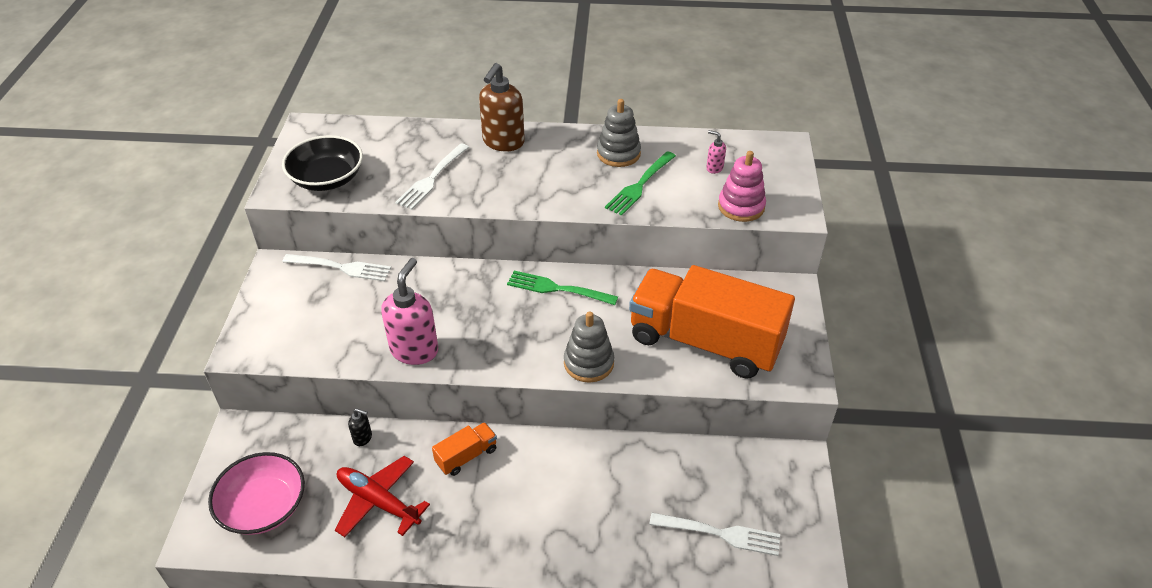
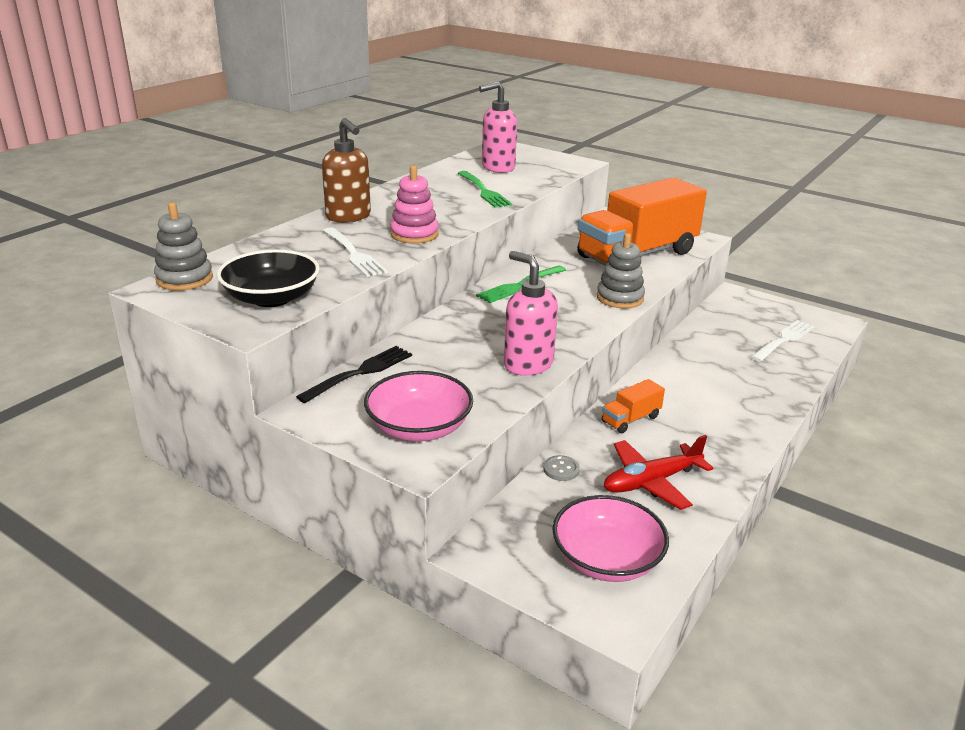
camera: 60 degrees left, 15 degrees down
white fork [282,254,391,281] -> black fork [296,346,412,403]
black soap dispenser [348,408,372,446] -> grey button [543,455,580,481]
orange truck [432,422,497,476] -> orange truck turned 120 degrees counterclockwise [602,379,665,433]
grey stacking toy [597,99,641,167] -> grey stacking toy moved to [154,202,213,291]
pink soap dispenser [706,130,726,174] -> pink soap dispenser [479,81,517,173], size x2.20
pink stacking toy [718,151,766,222] -> pink stacking toy moved to [390,165,439,243]
none -> pink bowl [364,371,473,441]

